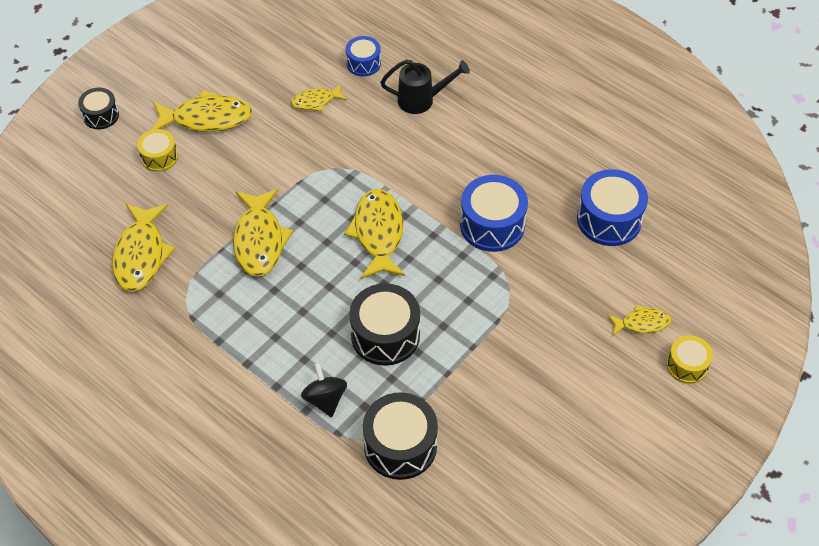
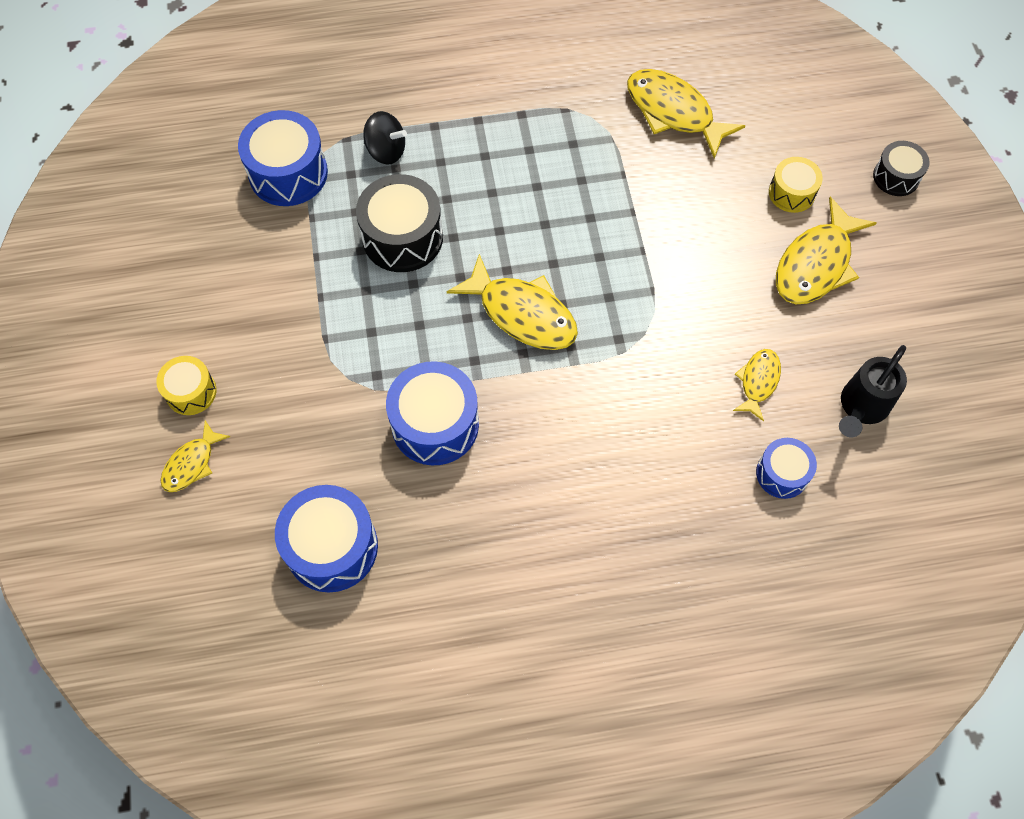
camera: 130 degrees right, 10 degrees up
yellow fish [233,189,293,277] -> none
black drum [363,392,438,480] -> blue drum [238,110,328,206]
black watering can [381,60,470,114] -> black watering can moved to [839,345,907,438]
yellow drum [667,335,713,384] -> yellow drum moved to [156,356,216,415]

